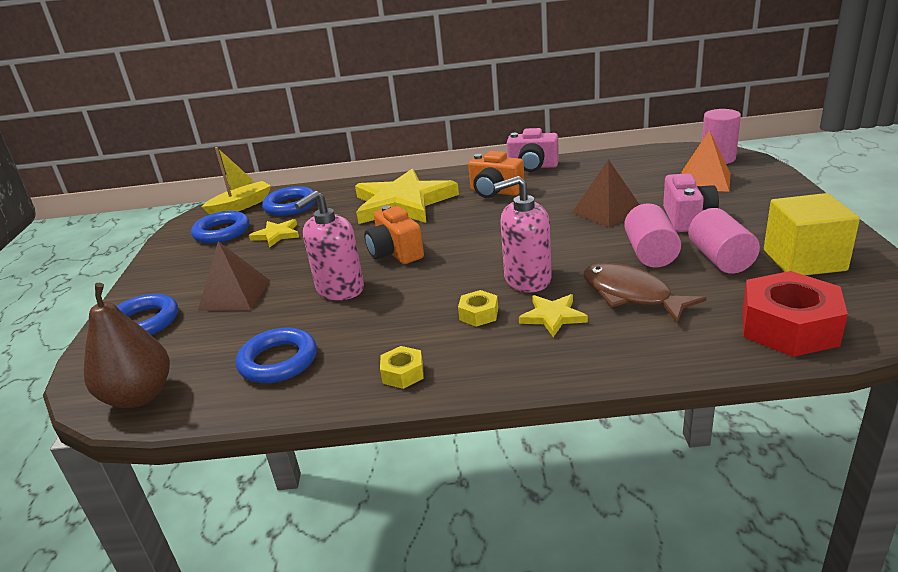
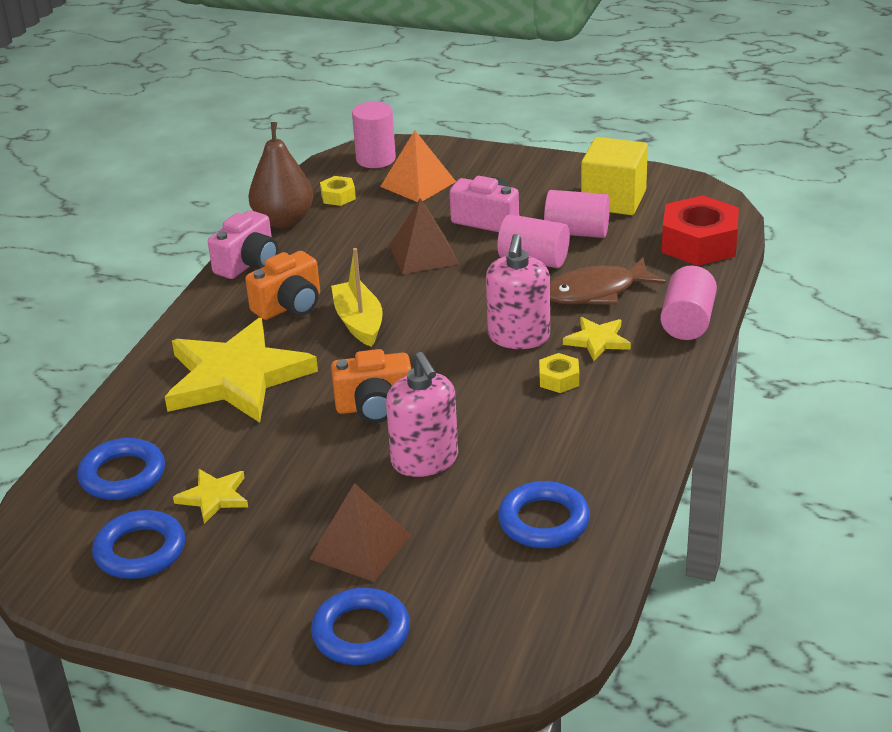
camera: 70 degrees left, 5 degrees up
brown pear [84,283,170,408] -> brown pear moved to [248,122,314,228]
yellow boat [201,147,271,215] -> yellow boat moved to [331,248,383,347]
yellow nut [380,346,424,389] -> yellow nut moved to [320,176,356,206]
none -> pink cylinder [660,266,717,340]

